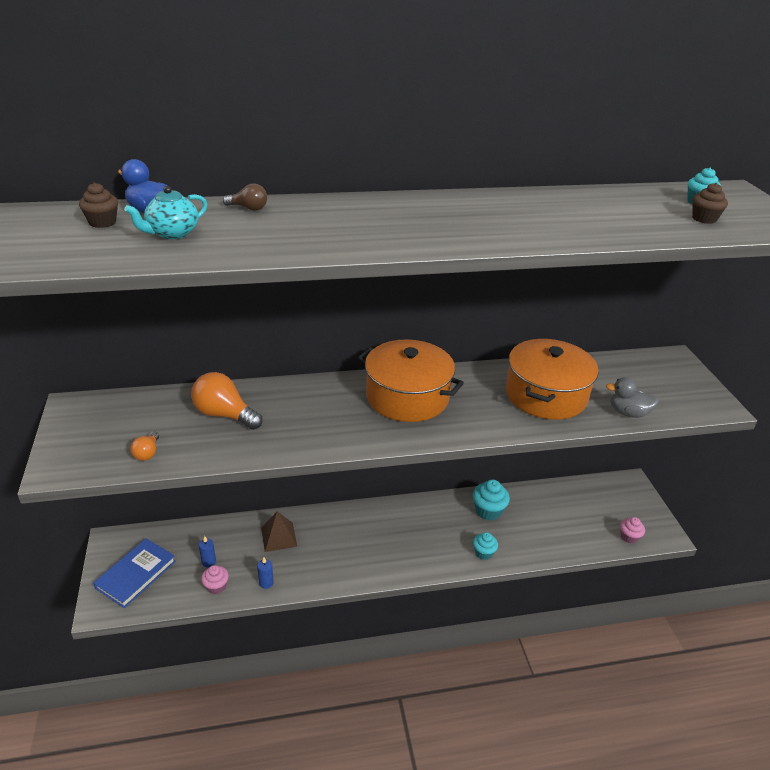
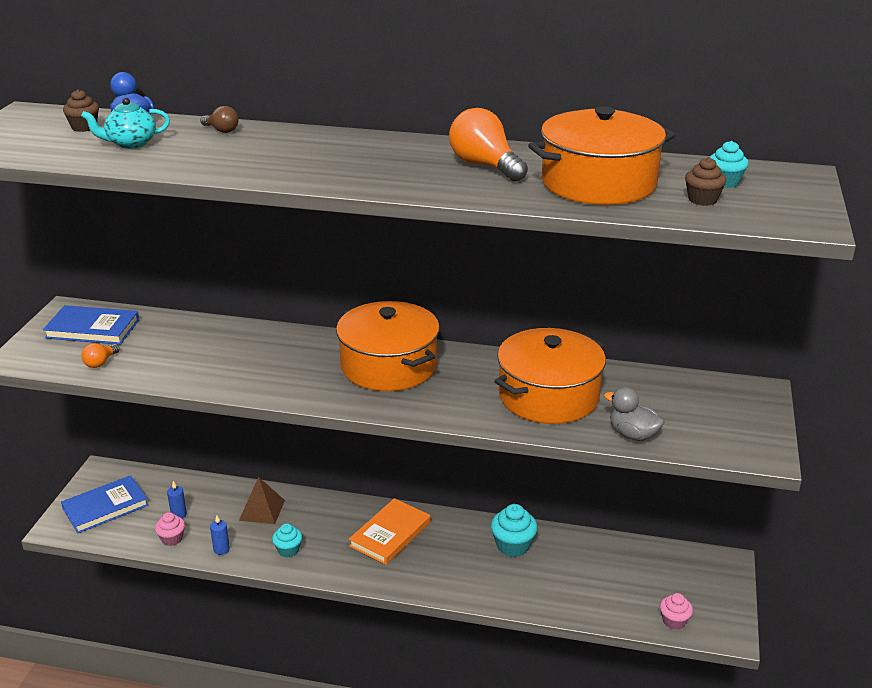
camera: 25 degrees right, 5 degrees down
orange light bulb [191,372,262,430] -> orange light bulb moved to [449,108,528,182]
turquoise cupcake [473,532,498,560] -> turquoise cupcake moved to [272,523,302,557]
none -> blue book [43,305,139,345]
none -> orange book [349,498,431,565]
none -> orange pot [528,106,675,205]

